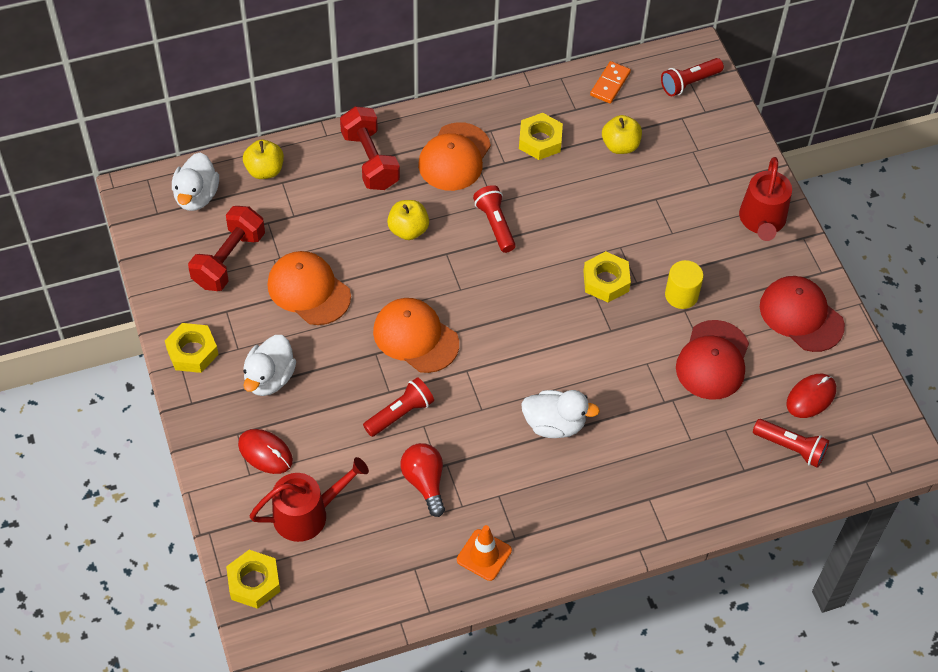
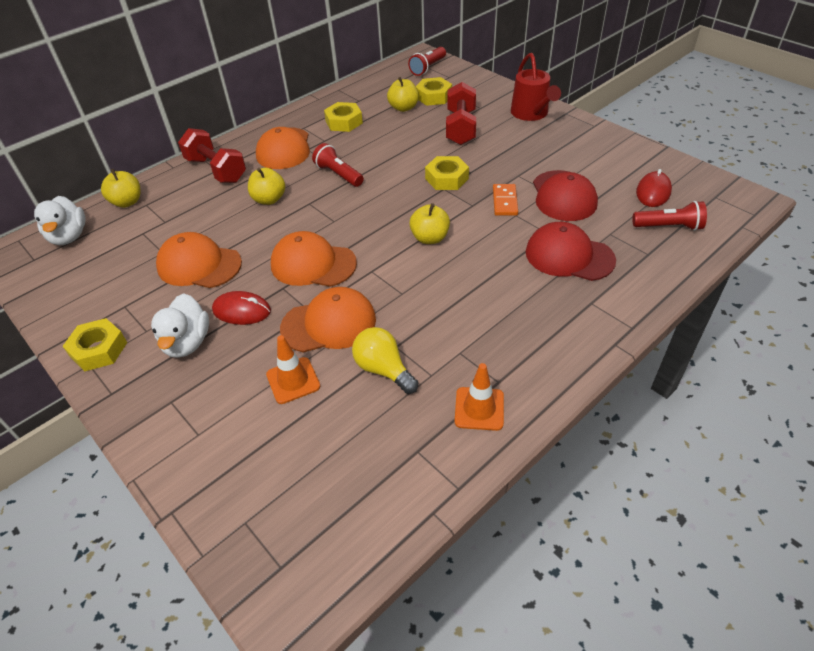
camera: 20 degrees left, 10 degrees down
red dumbbell [188,206,265,291] -> red dumbbell moved to [446,82,476,145]
yellow nut [226,550,280,609] -> yellow nut moved to [416,77,452,106]
red mouse [238,429,293,474] -> red mouse moved to [212,291,271,325]
red watering can [250,457,369,542] -> none
red flashlight [363,377,434,437] -> orange cap [280,287,376,352]
red light bulb [401,443,445,517] -> yellow light bulb [352,327,418,394]
white duck [521,390,600,438] -> none
orange domino [590,61,631,104] -> orange domino moved to [493,184,518,216]
yellow cylinder [665,260,704,309] -> none
red cap [760,276,845,352] -> red cap moved to [526,222,616,281]
none -> orange traffic cone [266,335,320,404]
none -> yellow apple [409,203,450,244]

